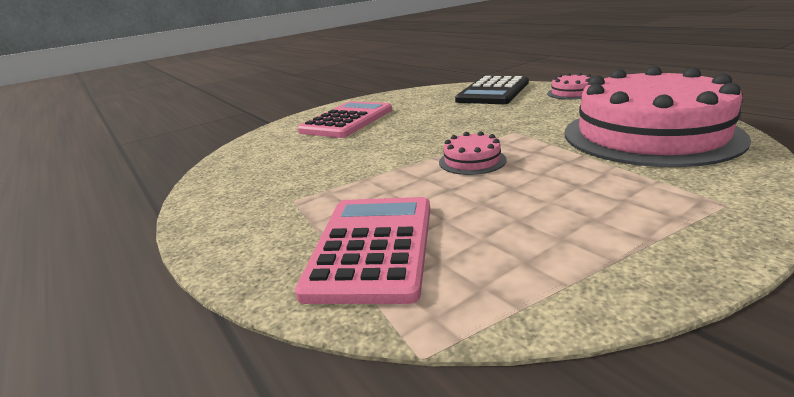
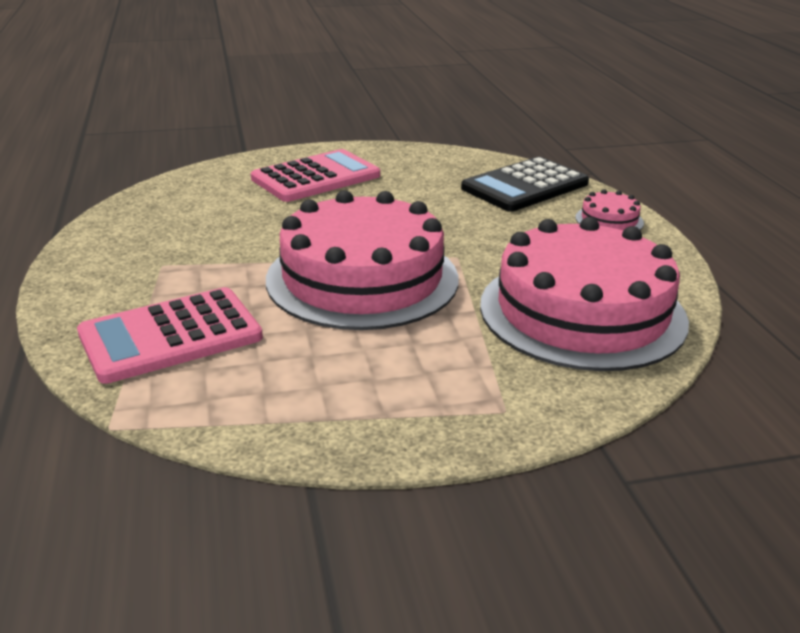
camera: 20 degrees right, 5 degrees up
pink calculator [295,197,430,304] -> pink calculator turned 150 degrees counterclockwise [77,287,263,384]
pink cake [439,131,506,175] -> pink cake [266,190,459,330], size x2.49

